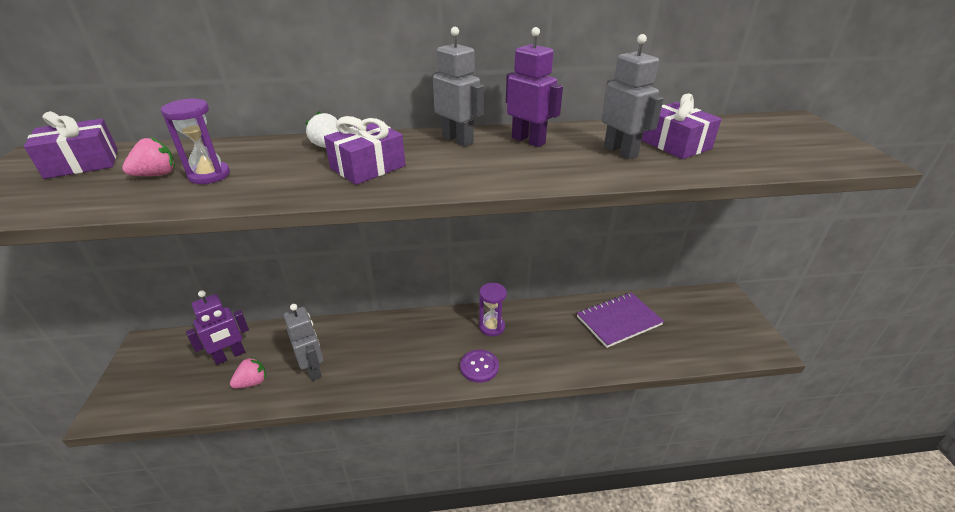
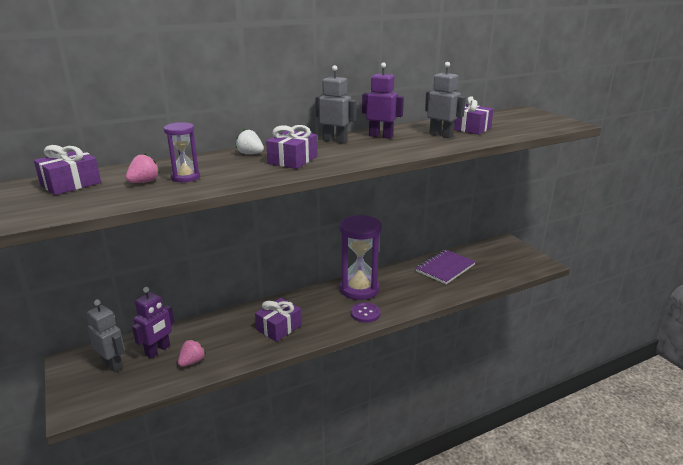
camera: 20 degrees left, 10 degrees down
grey robot [284,304,323,381] -> grey robot moved to [86,300,125,372]
purple hourglass [479,283,507,336] -> purple hourglass [340,215,382,300], size x1.95
none -> purple gift [255,298,302,342]

